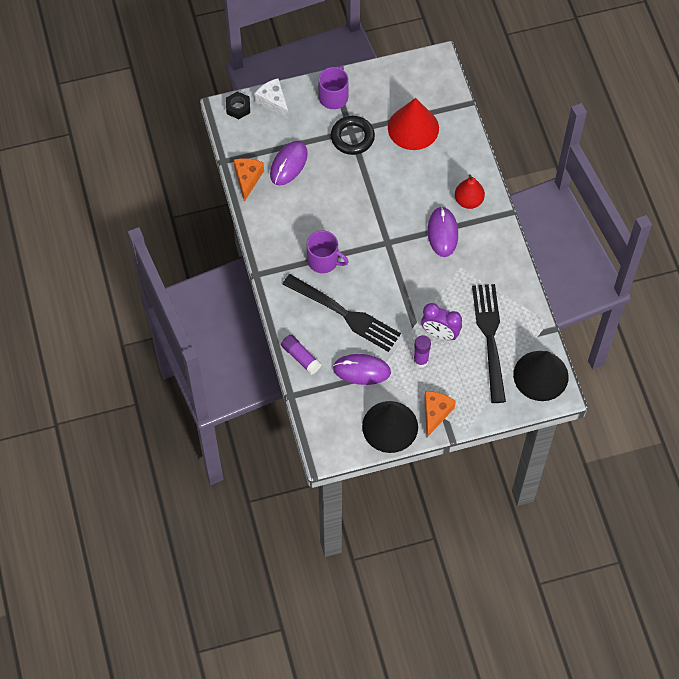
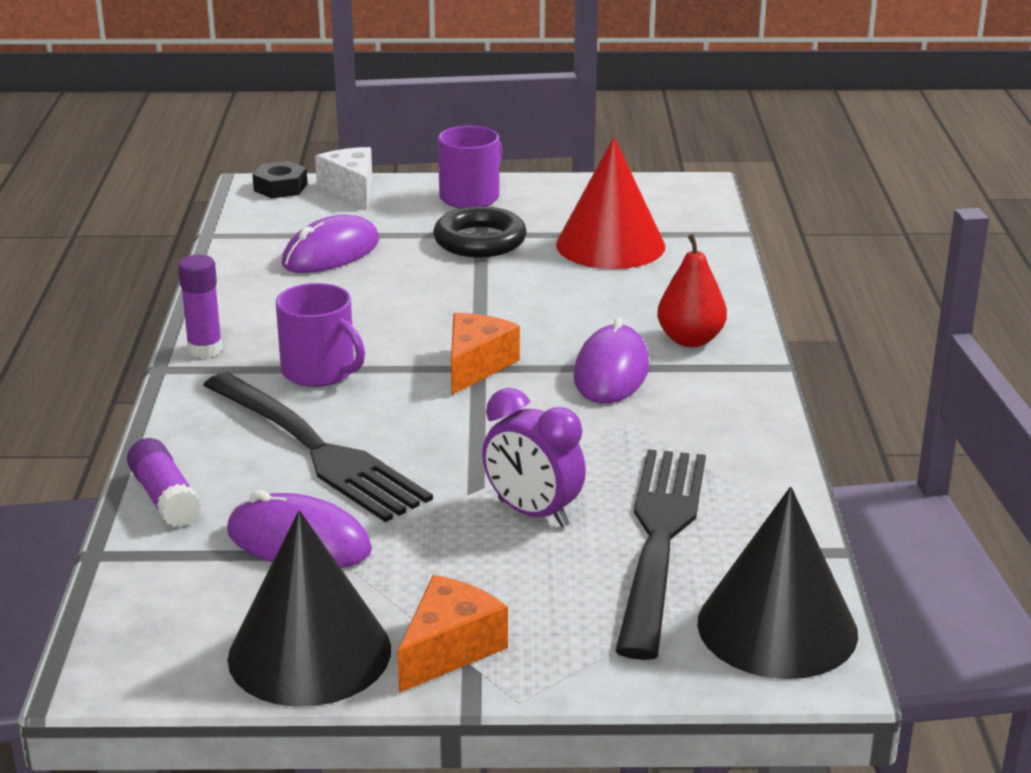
camera: 15 degrees right, 35 degrees down
orange cheese [234,158,264,202] -> orange cheese moved to [451,313,520,395]
purple glue stick [413,335,431,368] -> purple glue stick moved to [178,254,222,358]

